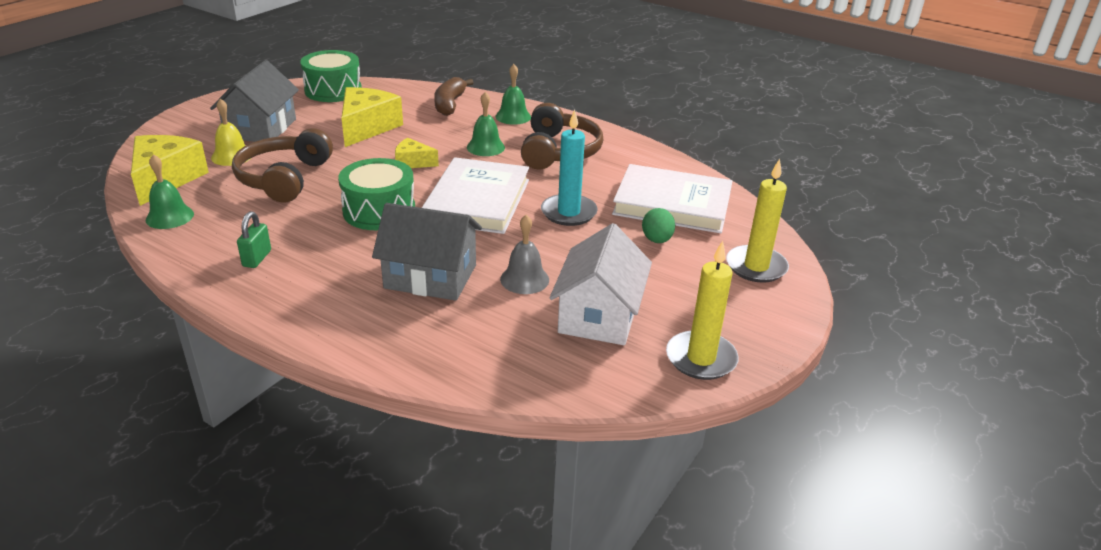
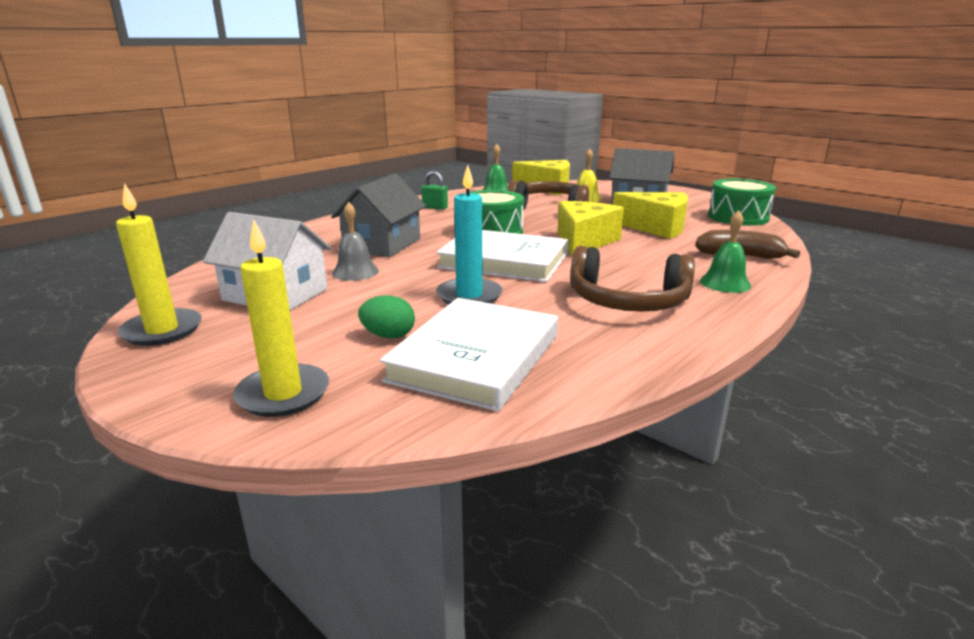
camera: 100 degrees right, 10 degrees down
yellow cheese [395,138,439,168] -> yellow cheese [557,201,624,257], size x1.84
green bell [467,92,505,156] -> none

